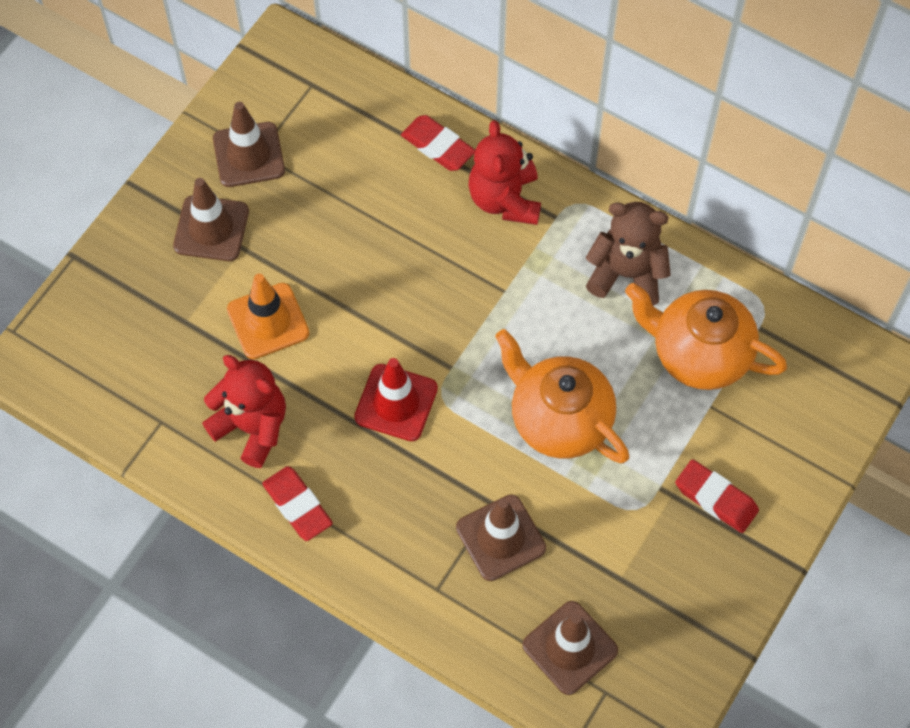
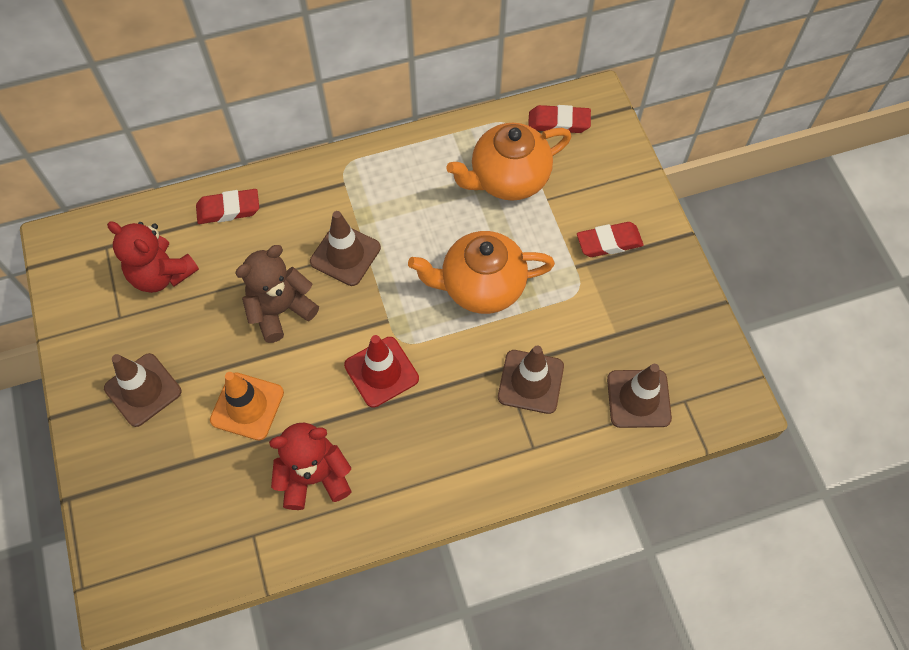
camera: 50 degrees left, 0 degrees up
brown traffic cone [213,102,285,187] -> brown traffic cone moved to [310,211,381,286]
red eraser [262,466,333,541] -> red eraser moved to [528,105,591,133]
red teddy bear [469,120,541,225] -> red teddy bear moved to [107,221,199,293]
brown teddy bear [586,202,671,306] -> brown teddy bear moved to [235,245,319,343]

